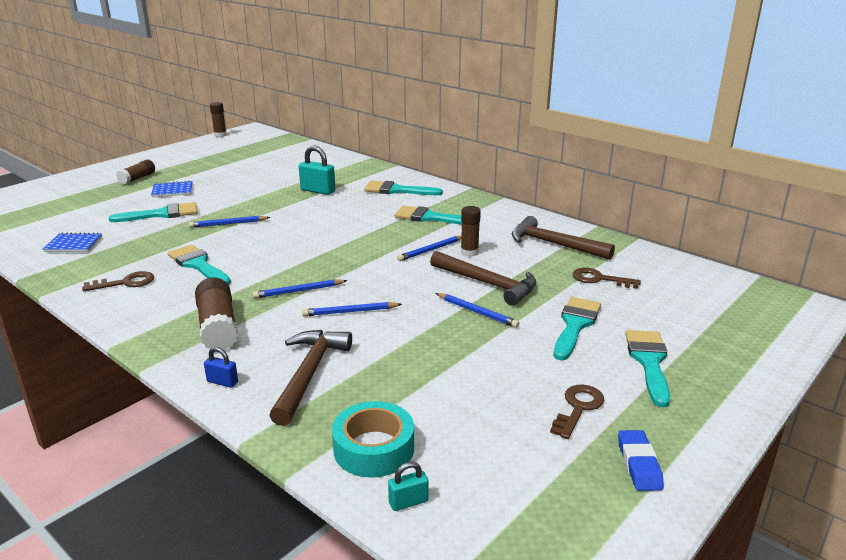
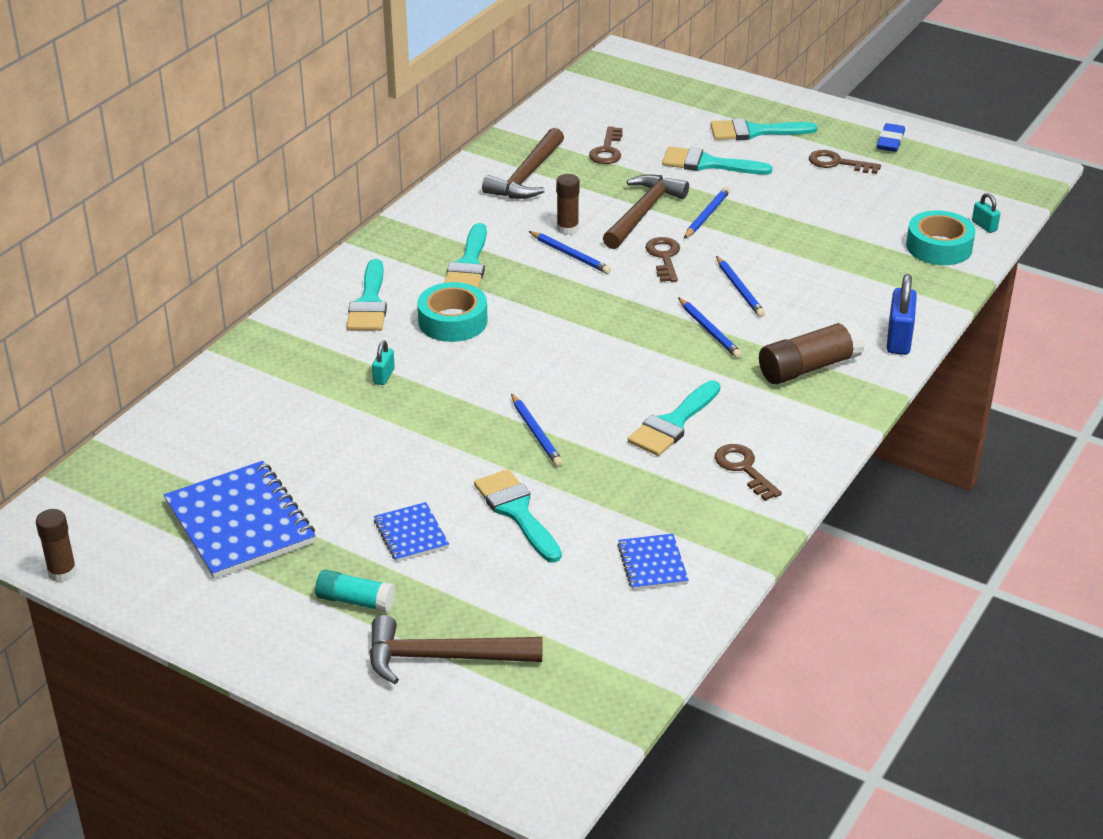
camera: 100 degrees left, 10 degrees up
brown glue stick [116,159,155,185] -> turquoise glue stick [315,570,395,612]
blue padlock [204,347,238,388] -> blue padlock [887,274,917,355], size x1.83
brown hammer [269,330,352,426] -> brown hammer moved to [369,615,543,684]
turquoise padlock [299,146,335,195] -> turquoise padlock [372,340,395,385], size x0.55
blue eraser [618,430,664,491] -> blue eraser turned 60 degrees counterclockwise [877,123,905,152]
none -> blue notebook [164,461,316,579]
none -> turquoise tape [417,282,488,342]
none -> brown key [645,237,680,282]

